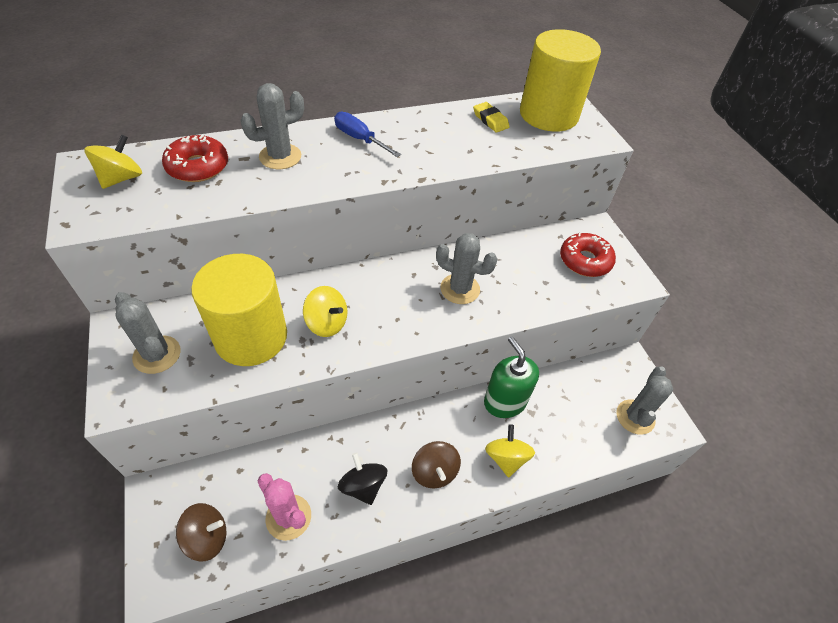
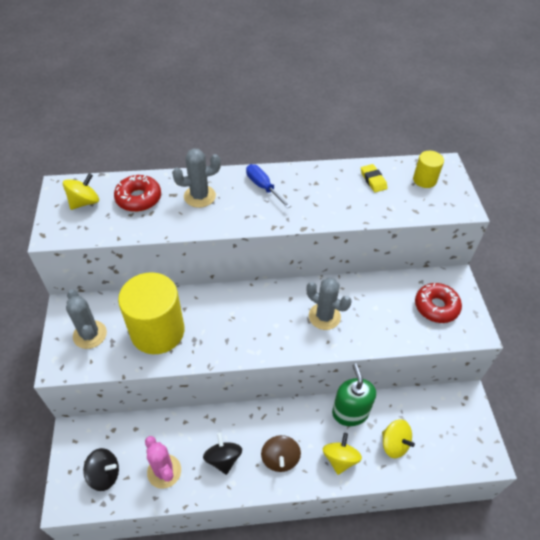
camera: 15 degrees right, 0 degrees up
brown spinning top [176,503,226,561] -> black spinning top [83,448,119,491]
yellow spinning top [303,286,347,337] -> yellow spinning top moved to [382,419,415,458]
yellow cylinder [520,29,601,132] -> yellow cylinder [413,151,444,188], size x0.48
grey cactus [616,366,673,435] -> none

